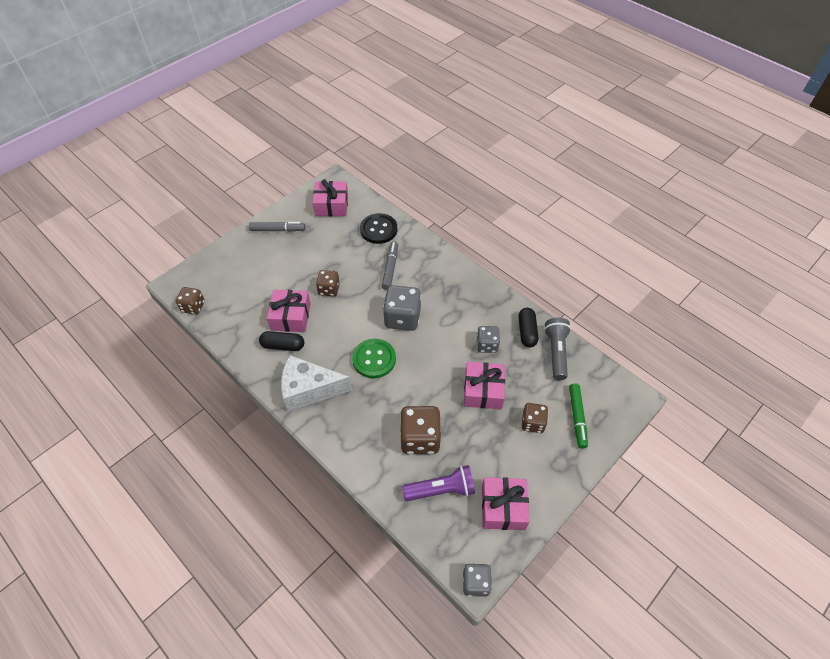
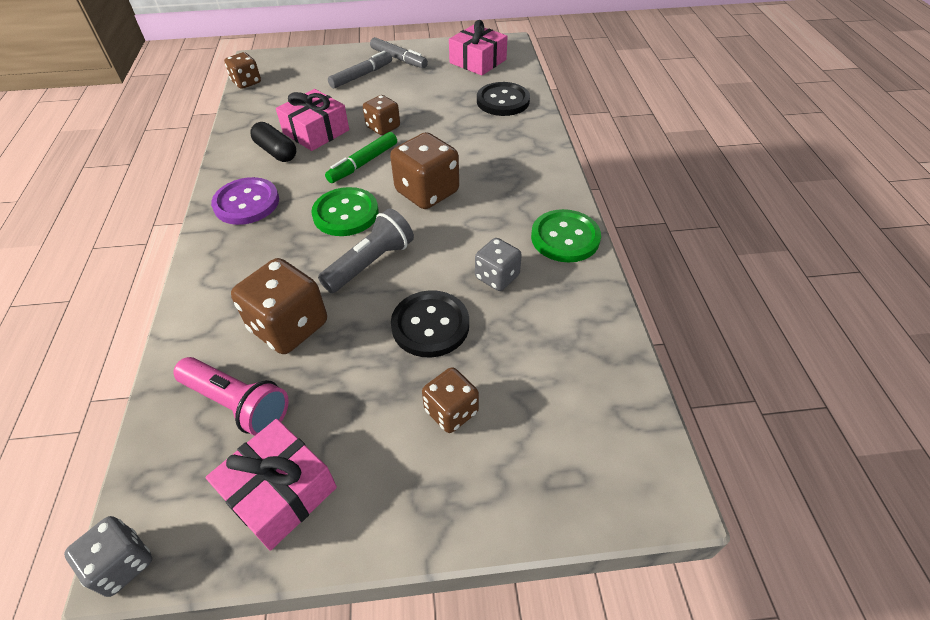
camera: 40 degrees right, 5 degrees down
white cheese [281,355,352,411] -> purple button [211,177,279,225]
grey marker [382,241,398,290] -> grey marker moved to [328,51,392,89]
grey dice [383,285,421,331] -> brown dice [390,132,459,209]
purple flashlight [402,465,475,501] -> pink flashlight [173,357,289,436]
pink gift [464,362,505,409] -> black button [391,290,469,357]
black capsule [519,308,538,348] -> none
grey flashlight [544,318,571,380] -> grey flashlight moved to [318,208,414,293]
green marker [569,383,588,449] -> green marker moved to [325,132,397,183]
none -> green button [531,209,601,263]

